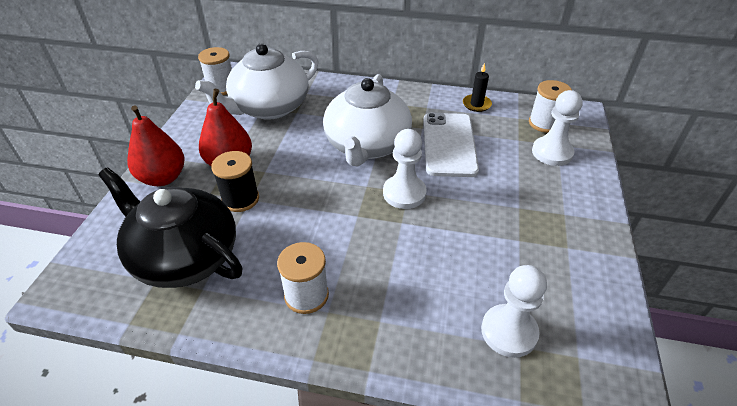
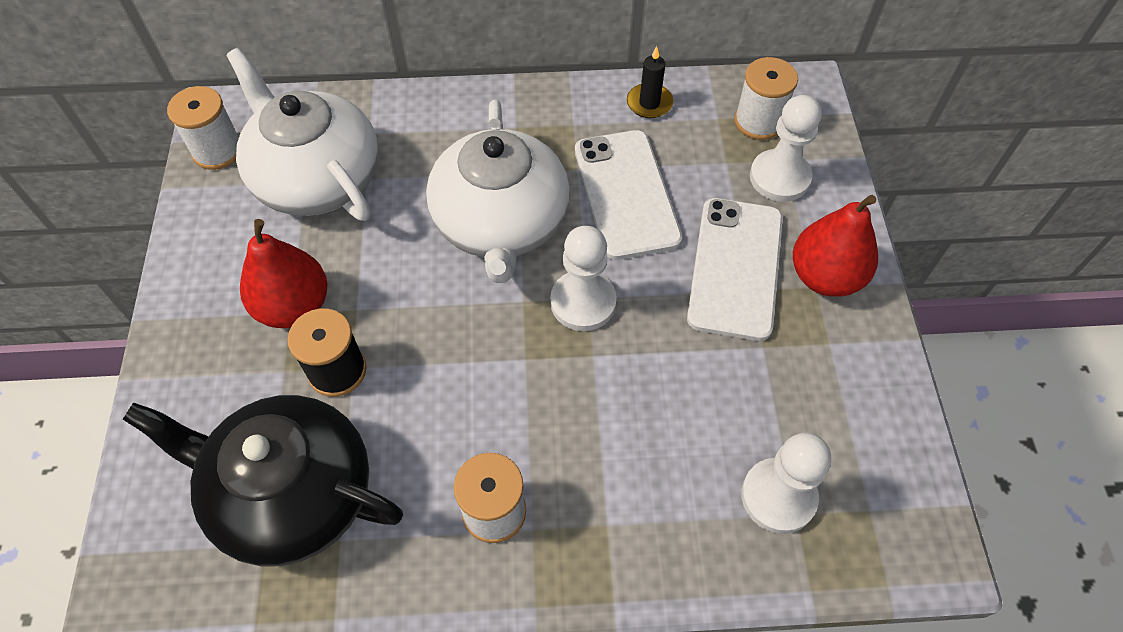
camera: 15 degrees left, 15 degrees up
red pear [127,105,184,186] -> red pear moved to [793,195,878,297]
white teapot [195,43,318,120] -> white teapot turned 105 degrees clockwise [226,48,379,221]
none -> white phone [687,198,783,341]

